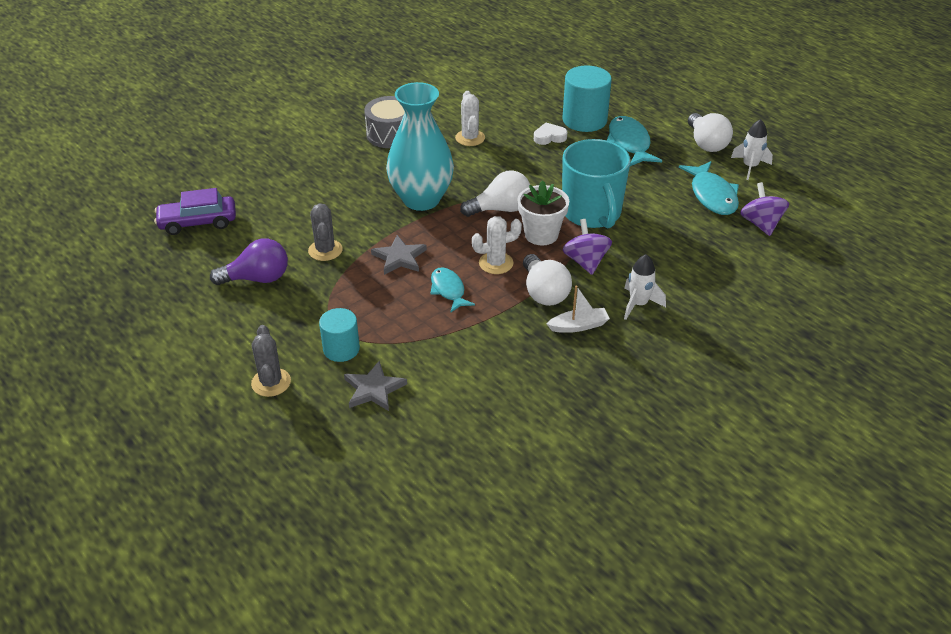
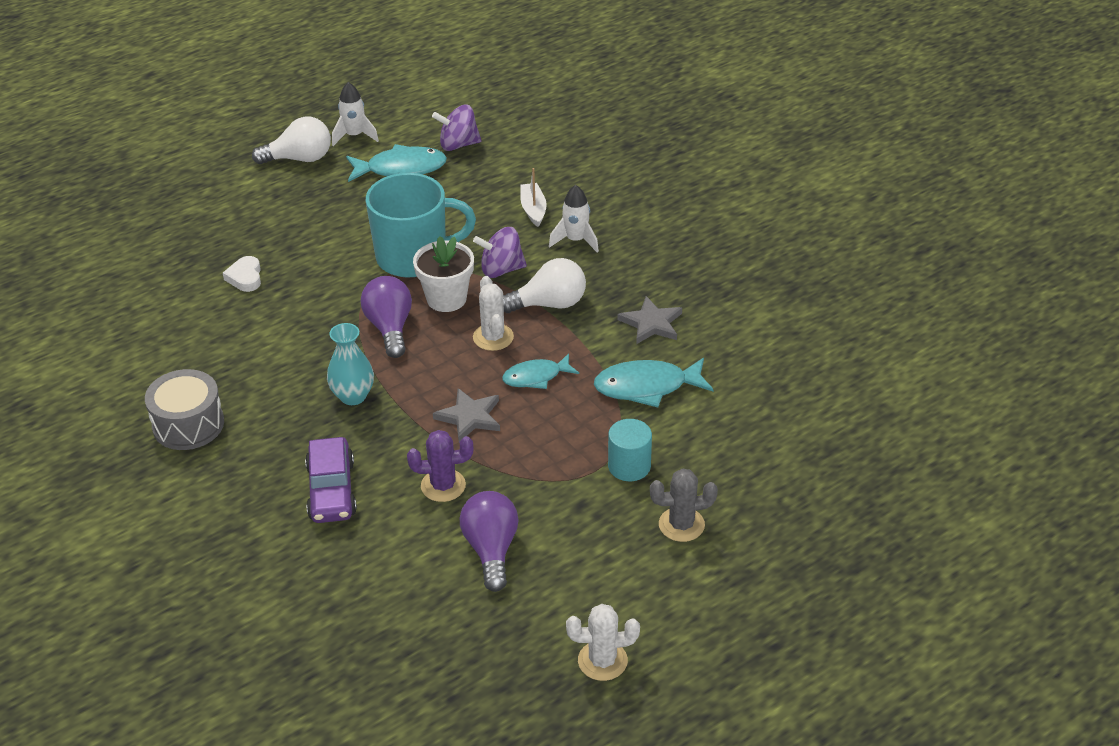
camera: 85 degrees left, 0 degrees up
purple car [154,188,236,235] -> purple car moved to [305,437,357,523]
grey cactus [308,203,343,261] -> purple cactus [407,430,473,502]
grey star [344,361,407,411] -> grey star moved to [618,296,682,344]
turquoise vase [386,82,454,211] -> turquoise vase [327,323,374,405], size x0.54
white cactus [455,91,485,146] -> white cactus moved to [566,604,640,681]
white light bulb [460,170,530,217] -> purple light bulb [361,276,412,358]
white boat [547,285,610,333] -> white boat moved to [520,168,547,227]
turquoise cylinder [563,65,612,132] -> none
turquoise fish [607,116,662,166] -> turquoise fish moved to [594,358,714,407]

